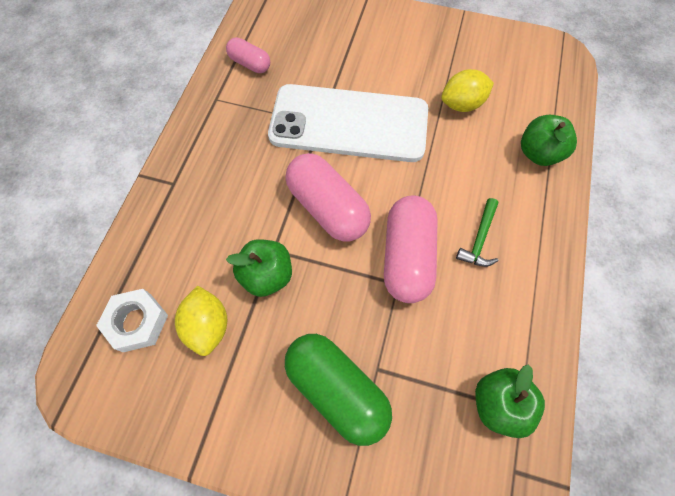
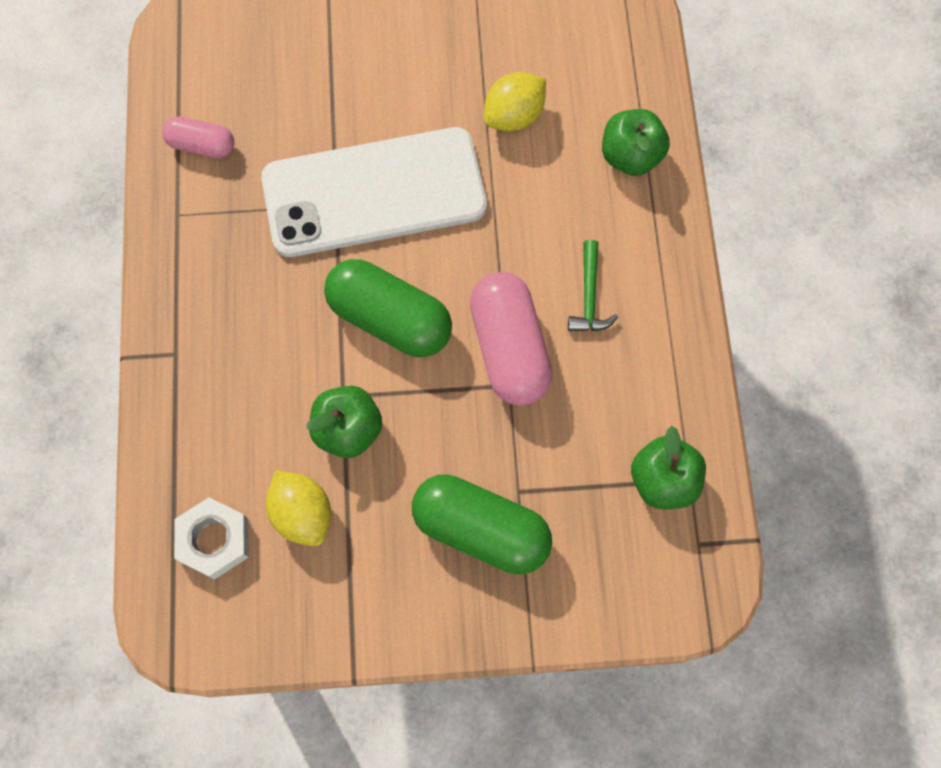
camera: 20 degrees left, 5 degrees up
pink capsule [286,153,371,241] -> green capsule [324,259,452,357]

